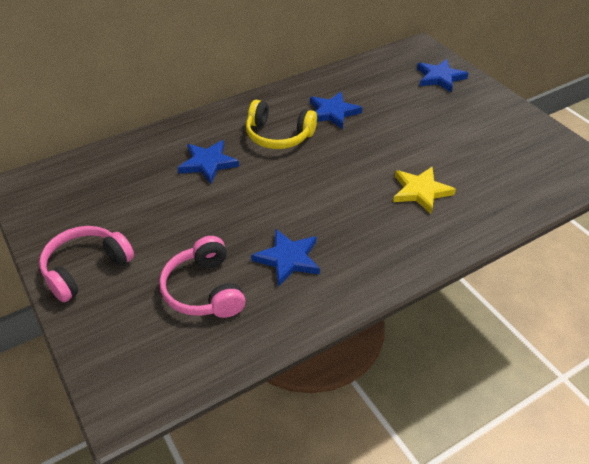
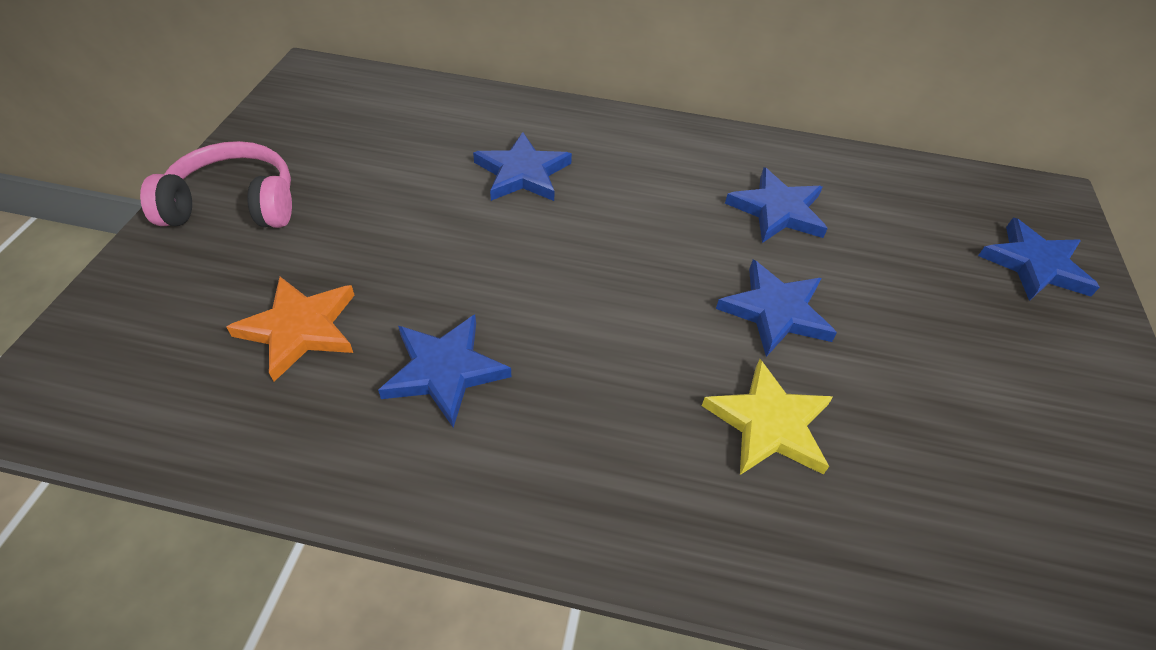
camera: 40 degrees right, 5 degrees up
pink headphones [159,236,245,318] -> orange star [226,277,354,382]
yellow headphones [246,100,317,149] -> none
none -> blue star [716,260,837,357]

